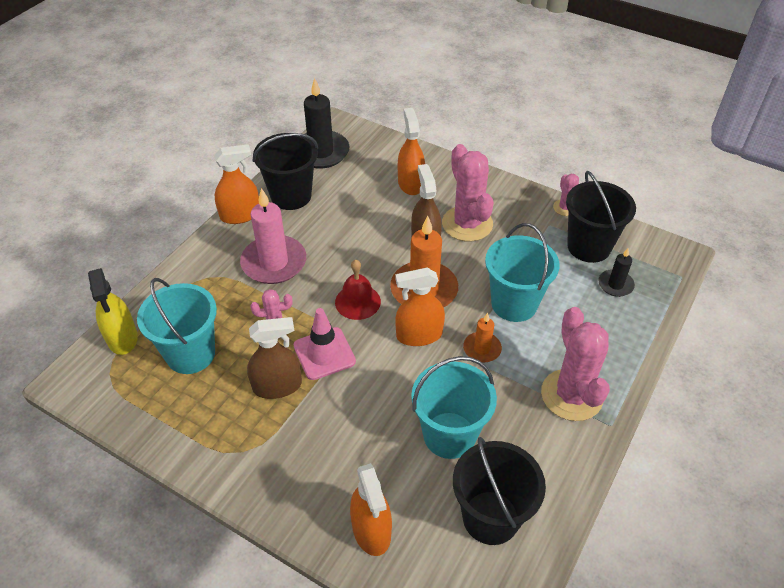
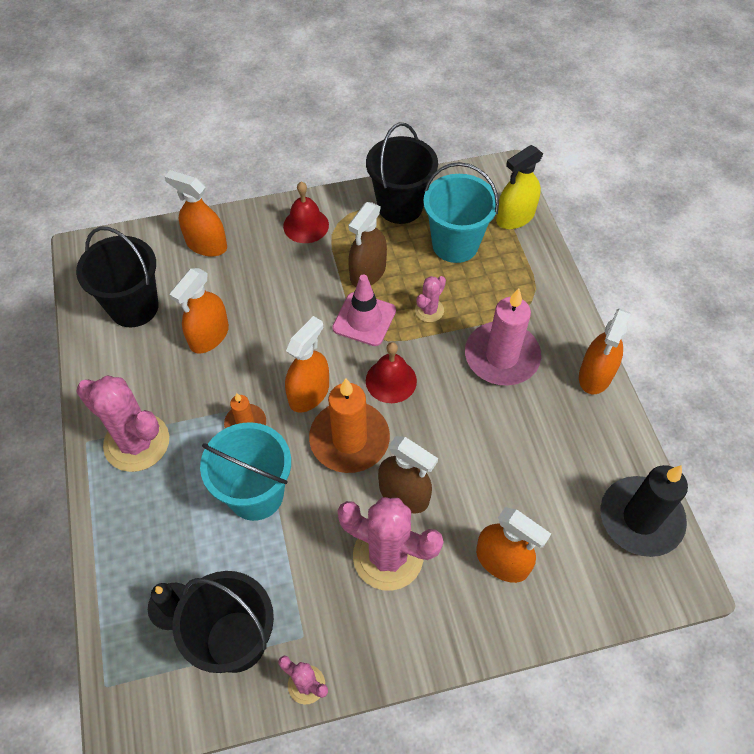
camera: 135 degrees right, 10 degrees up
yellow spray bottle [88,268,138,355] -> yellow spray bottle turned 60 degrees counterclockwise [496,145,543,229]
black bucket [252,133,318,210] -> black bucket moved to [366,123,438,224]
turquoise bucket [411,356,497,459] -> orange spray bottle [169,268,229,354]
none -> red bell [283,182,329,243]

